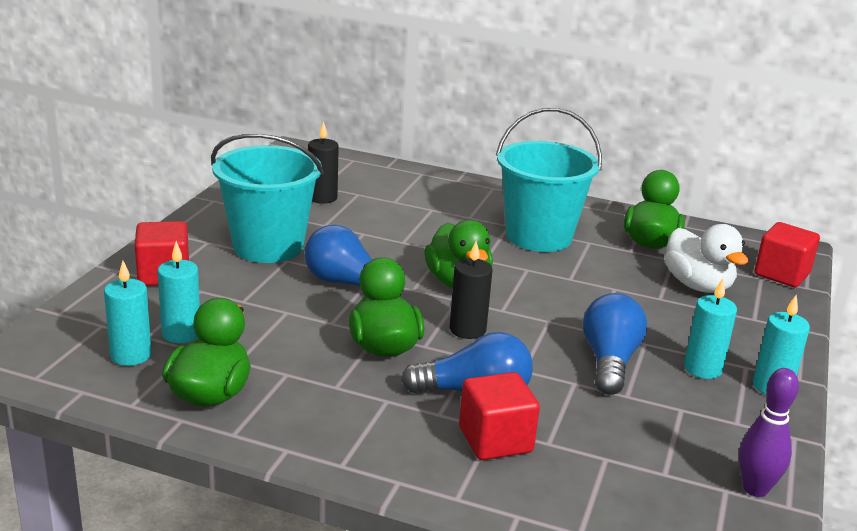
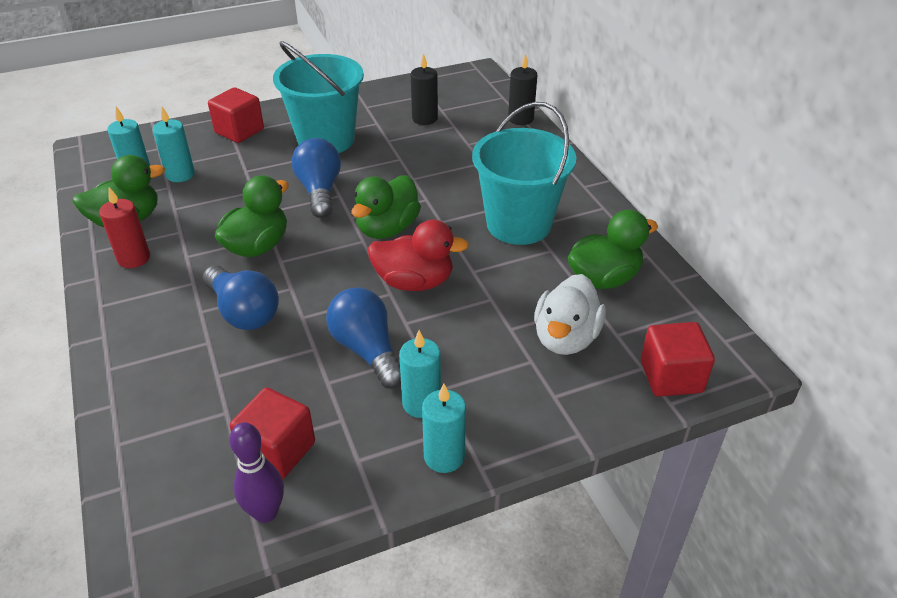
camera: 50 degrees right, 15 degrees up
black candle [450,241,493,339] -> black candle moved to [508,53,537,125]
red cube [459,372,540,460] -> red cube moved to [230,387,315,479]
blue light bulb [583,293,647,395] -> blue light bulb turned 90 degrees counterclockwise [326,288,401,389]
none -> red candle [99,187,150,268]
none -> red duck [368,220,469,291]

